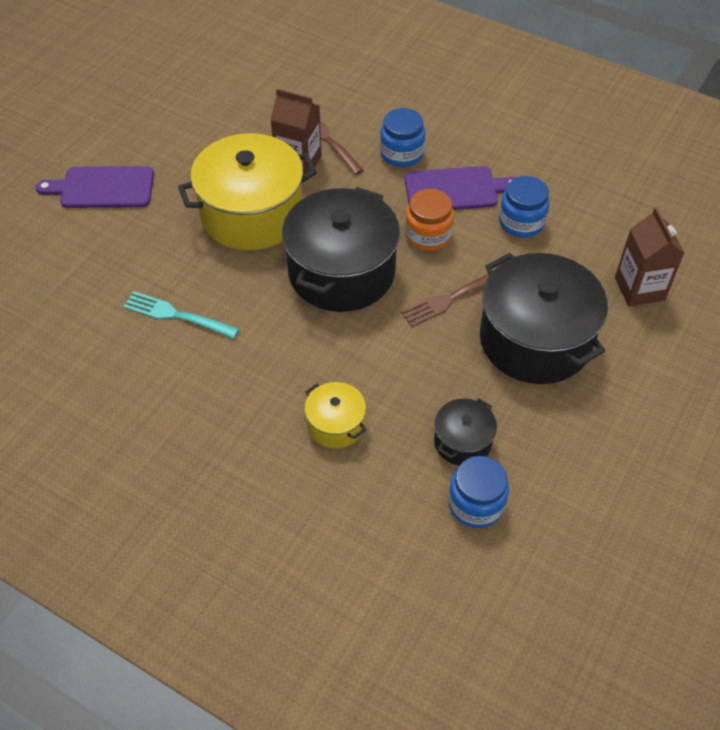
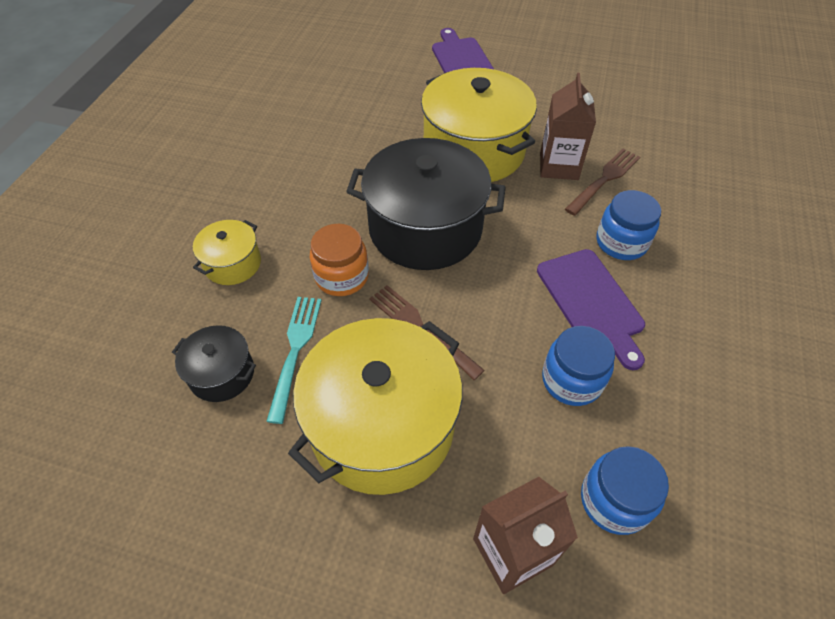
camera: 75 degrees right, 0 degrees up
turquoise fork [123,291,239,339] -> turquoise fork moved to [266,297,322,424]
orange jar [405,189,454,251] -> orange jar moved to [310,224,369,296]
blue jar [448,456,509,528] -> blue jar moved to [581,446,669,535]
black pot [480,253,608,384] -> yellow pot [288,318,462,495]

